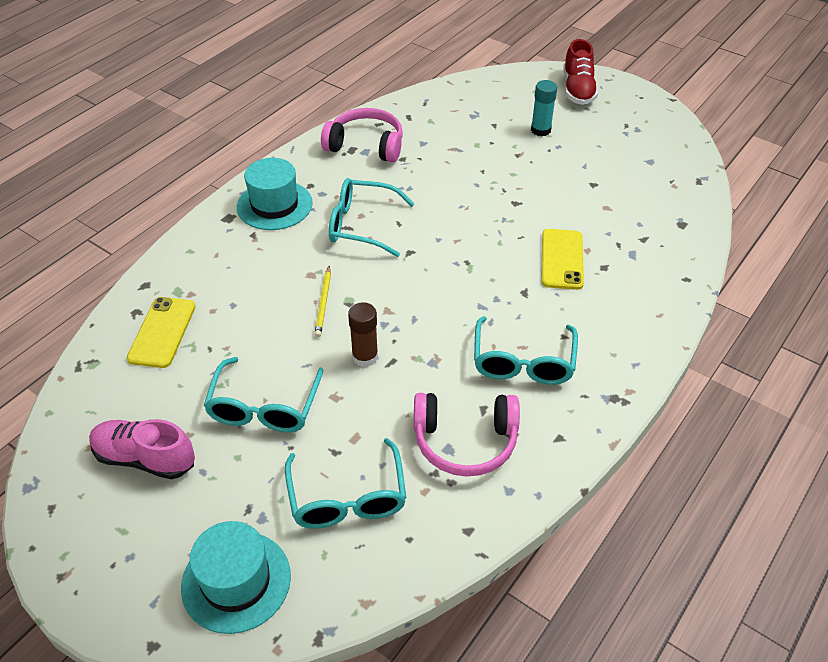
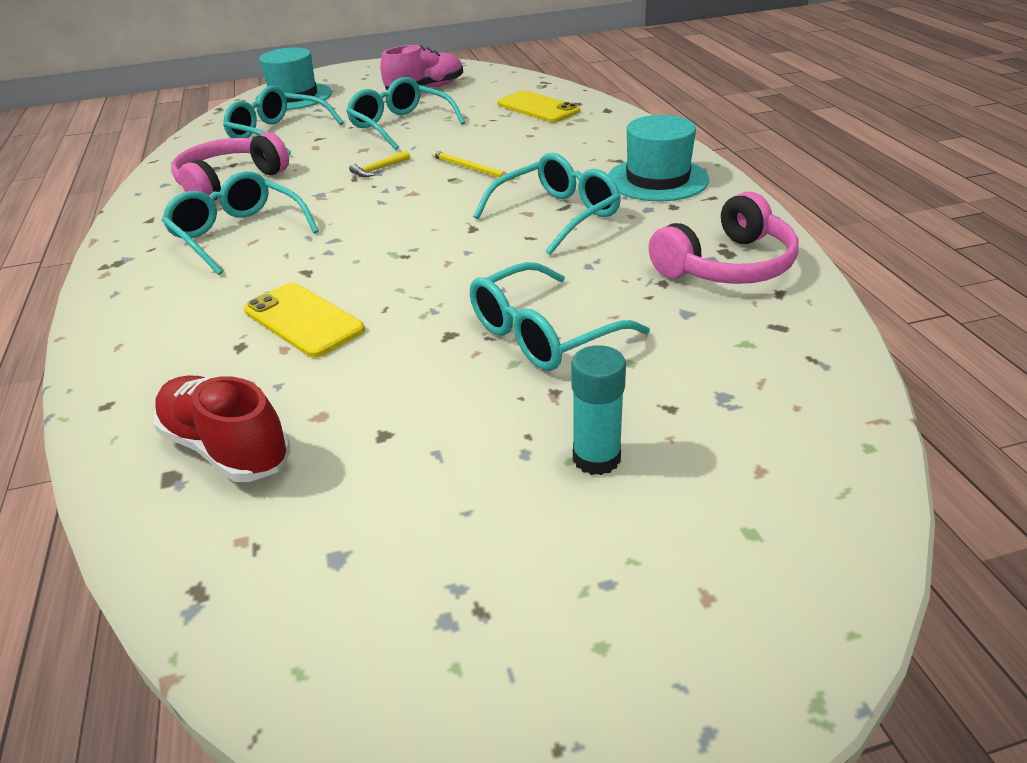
camera: 130 degrees right, 10 degrees down
brown glue stick [348,302,378,367] -> yellow hammer [349,150,410,177]
red shoe [563,39,598,105] -> red shoe moved to [153,375,291,482]
none -> turquoise glasses [470,262,650,371]

